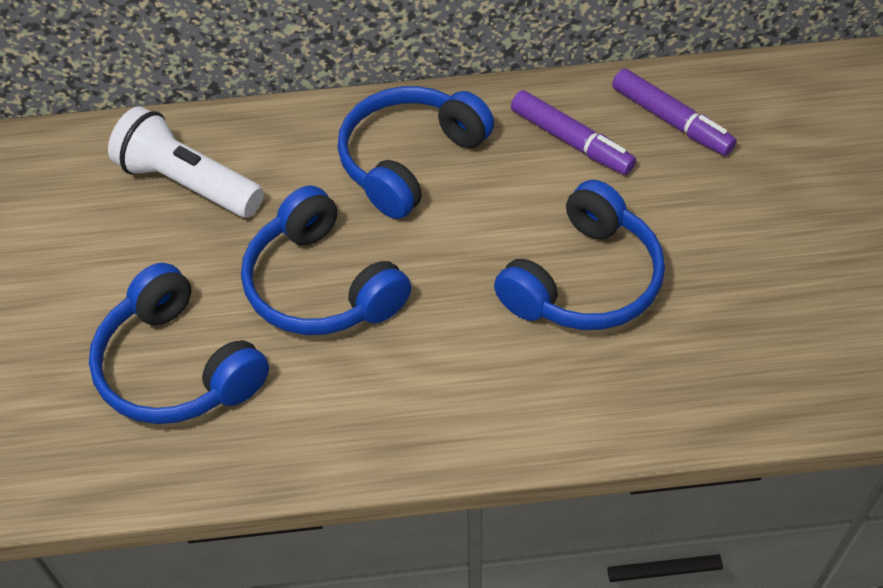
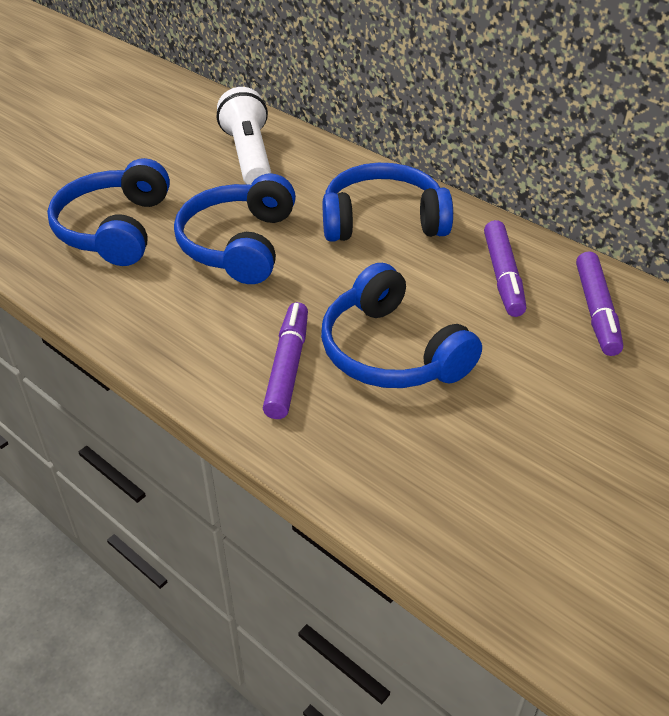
camera: 45 degrees right, 10 degrees down
blue headphones [494,180,665,330] -> blue headphones turned 60 degrees clockwise [321,263,482,388]
none -> purple marker [263,302,308,419]

